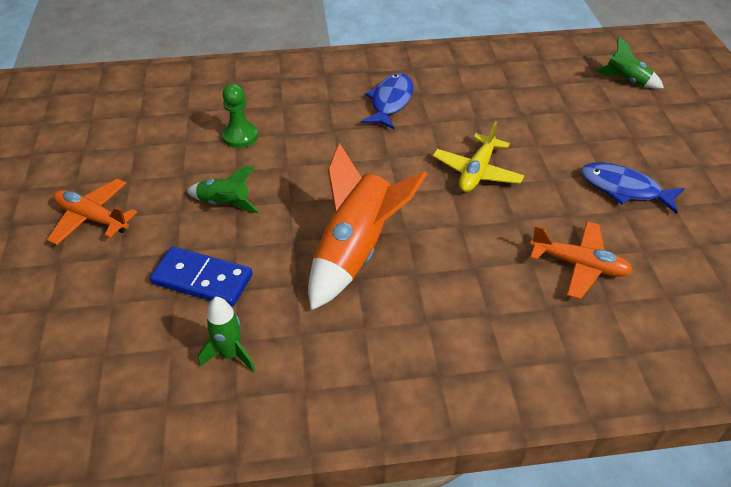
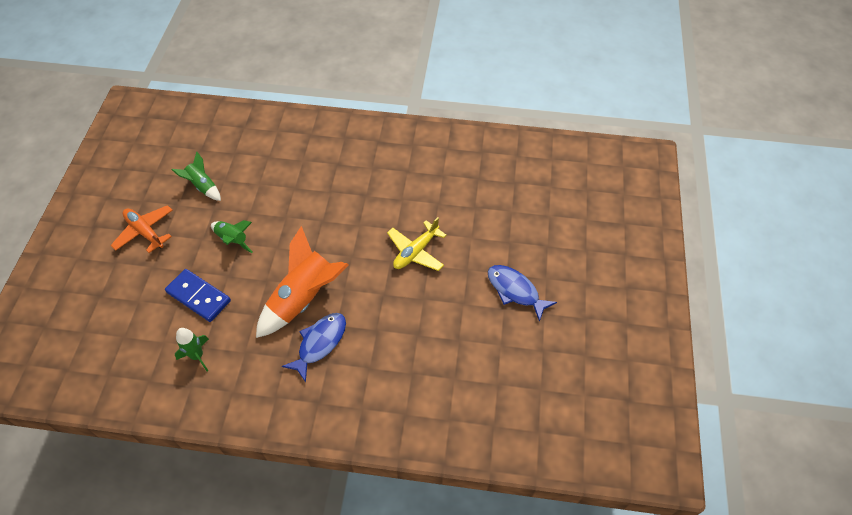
camera: 15 degrees right, 10 degrees up
green pawn [222,84,258,148] -> none
blue fish [361,73,413,129] -> blue fish moved to [282,313,346,382]
orange plane [530,221,633,299] -> none
green rocket [595,36,664,89] -> green rocket moved to [171,151,221,201]

